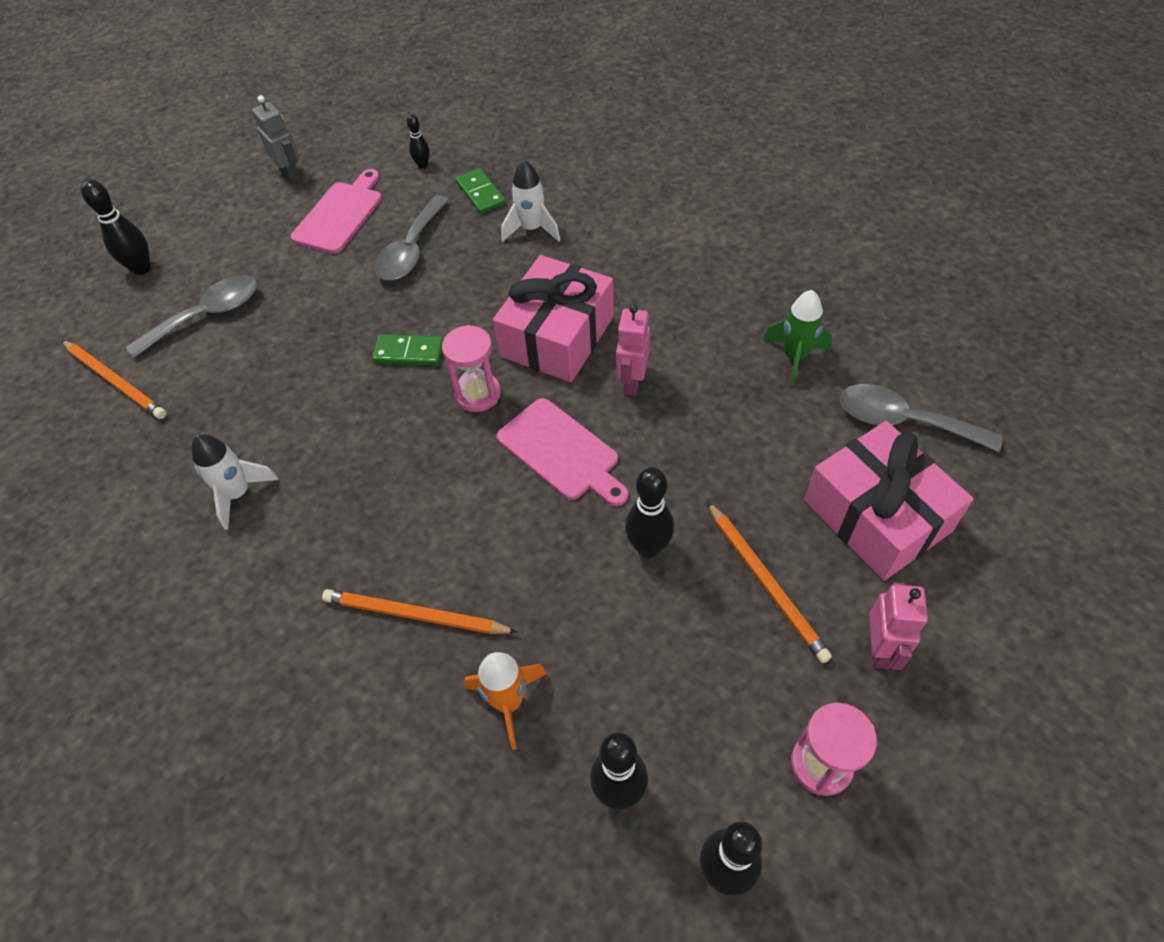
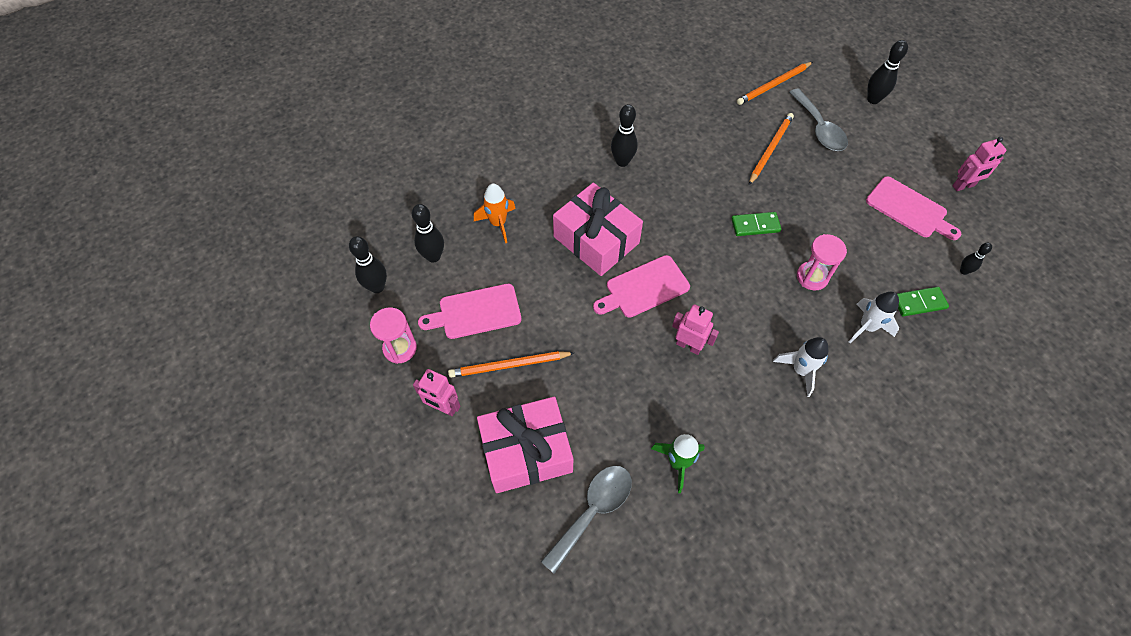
camera: 105 degrees right, 5 degrees up
white rocket [192,434,279,530] -> white rocket moved to [773,337,828,397]
grey robot [252,95,301,184] -> pink robot [952,137,1006,191]
orange pencil [322,589,517,634] -> orange pencil moved to [749,113,794,185]
green domino [372,334,443,366] -> green domino turned 60 degrees clockwise [731,212,781,236]
grey spoon [374,195,449,280] -> none
pink hourglass [442,325,501,412] -> pink hourglass moved to [797,234,847,290]
pink gift [493,255,614,382] -> pink gift moved to [553,183,643,276]
black bowling pin [625,467,674,558] -> black bowling pin moved to [611,104,638,167]
none -> pink cutting board [418,284,521,339]

